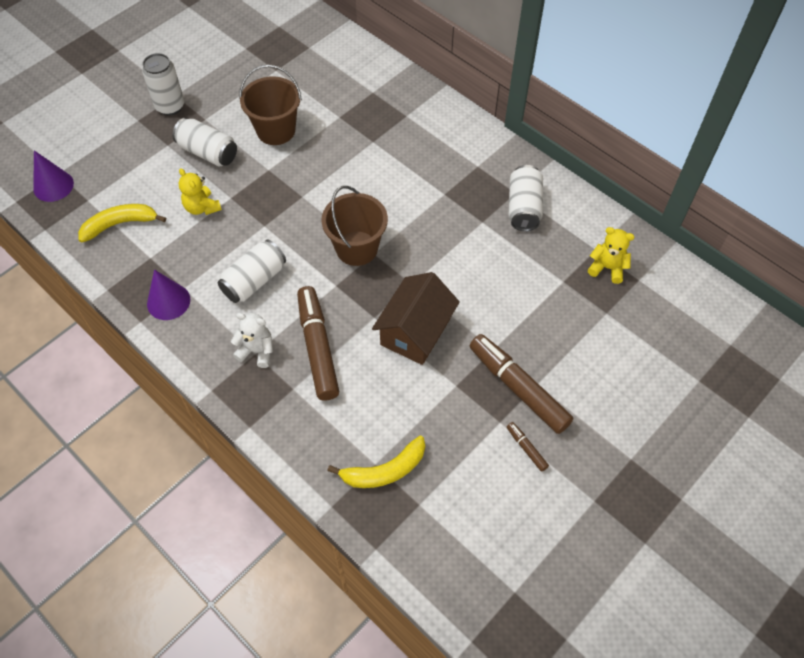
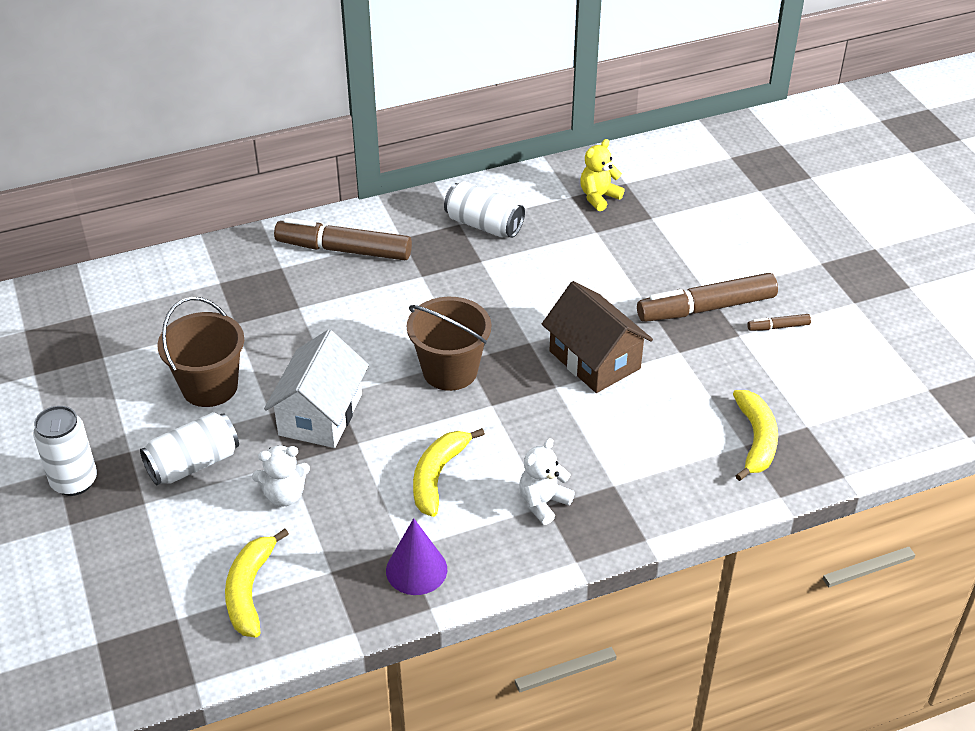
camera: 65 degrees left, 15 degrees down
purple cone [33,150,74,202] -> none
yellow teddy bear [179,168,222,215] -> white teddy bear [252,445,310,506]
white can [218,240,286,303] -> yellow banana [413,428,485,517]
brown marker [297,286,339,401] -> brown marker moved to [274,218,412,260]
none -> white house [264,330,369,448]

